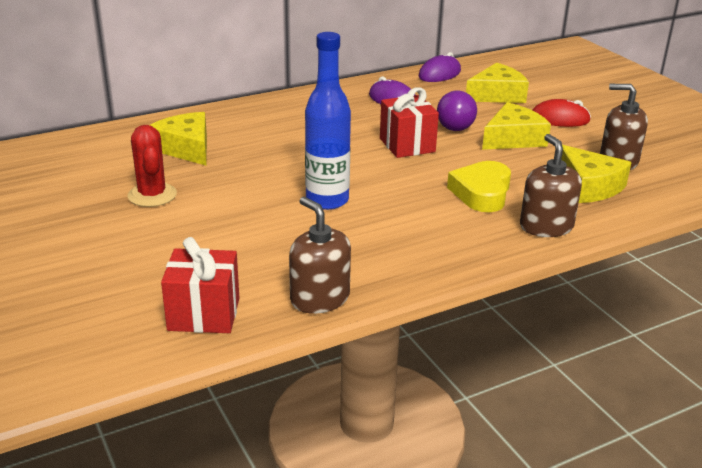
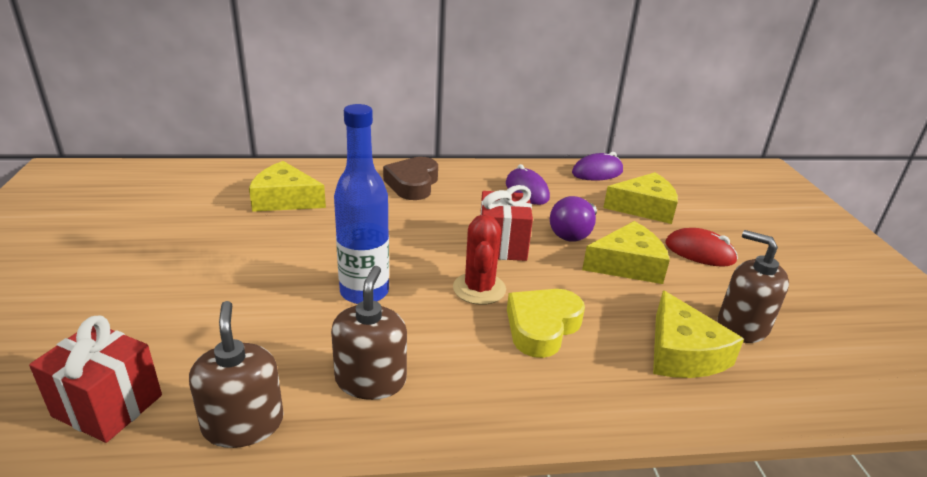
camera: 20 degrees right, 0 degrees up
red cactus [128,125,177,207] -> red cactus moved to [453,215,506,305]
yellow cheese [150,112,207,165] -> yellow cheese turned 60 degrees counterclockwise [249,161,326,212]
brown soap dispenser [520,134,582,237] -> brown soap dispenser moved to [331,266,407,400]
none -> brown heart [383,157,438,200]

